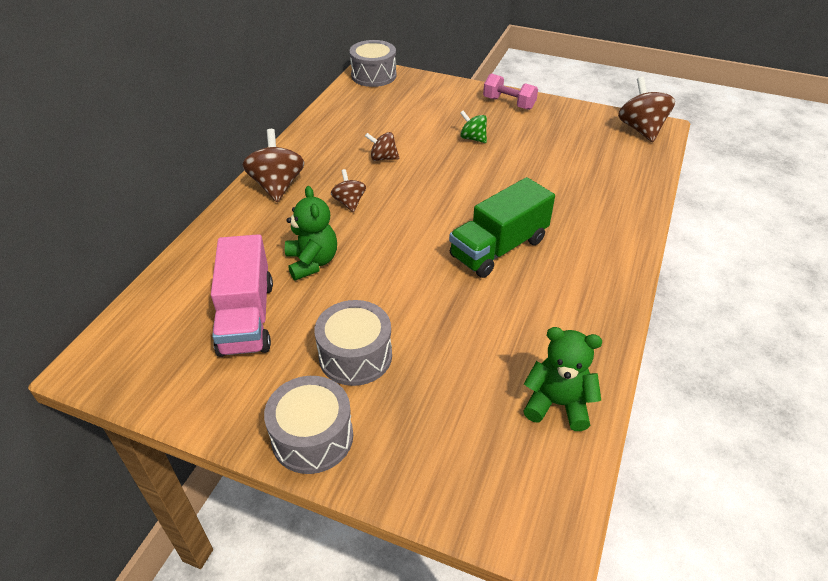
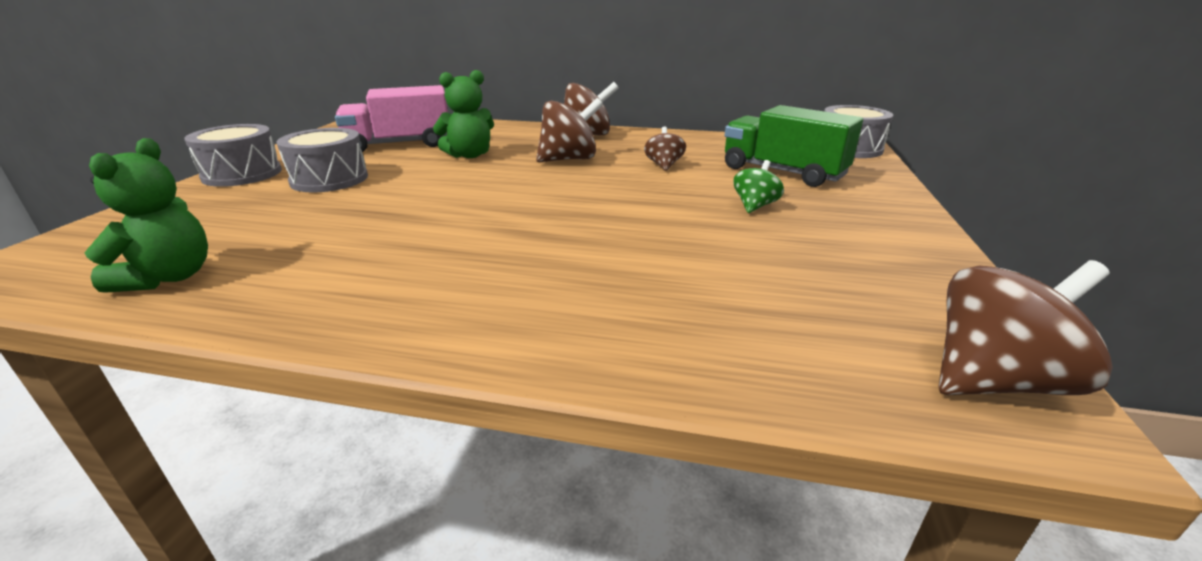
camera: 80 degrees right, 15 degrees down
brown spinning top [331,169,366,213] -> brown spinning top [536,98,603,162], size x1.72
green truck [449,177,555,278] -> green truck moved to [725,105,863,187]
pink dumbbell [483,73,538,110] -> none

